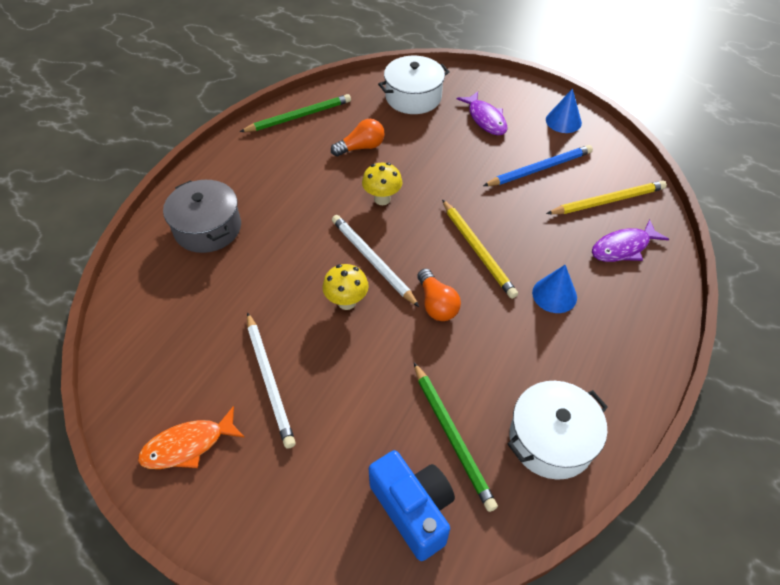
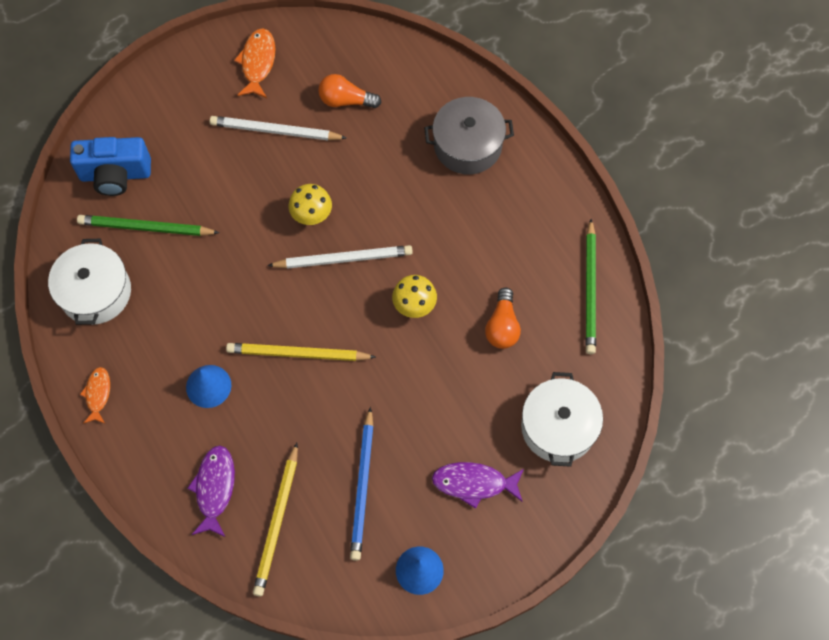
camera: 120 degrees right, 15 degrees up
orange light bulb [417,269,461,321] -> orange light bulb moved to [318,74,381,108]
none -> orange fish [80,367,110,423]

